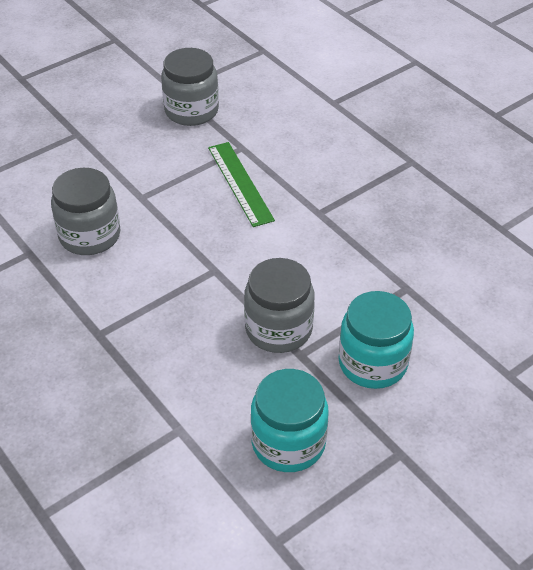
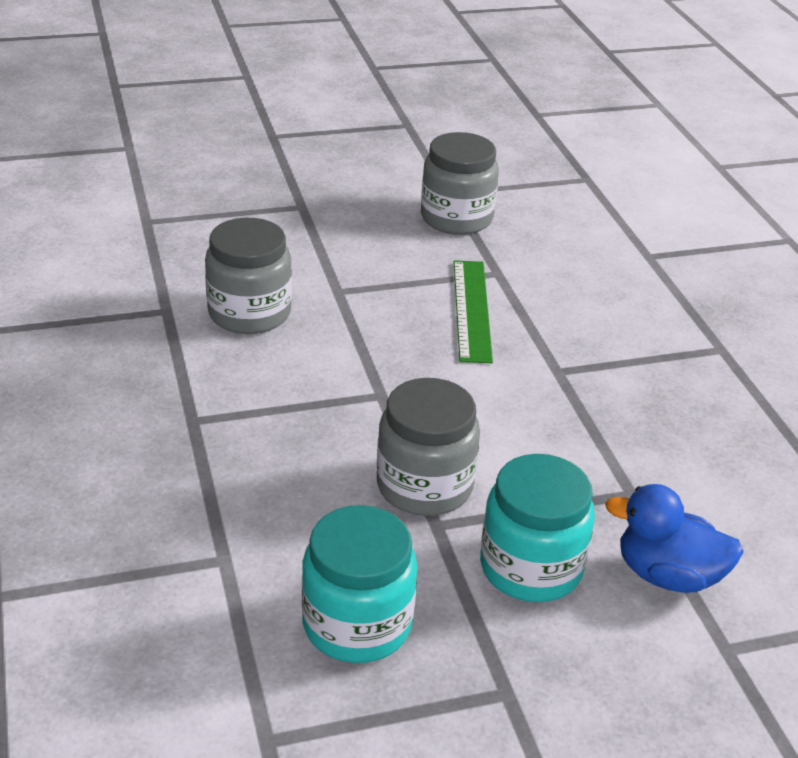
camera: 20 degrees right, 10 degrees down
none -> blue duck [605,484,744,593]

